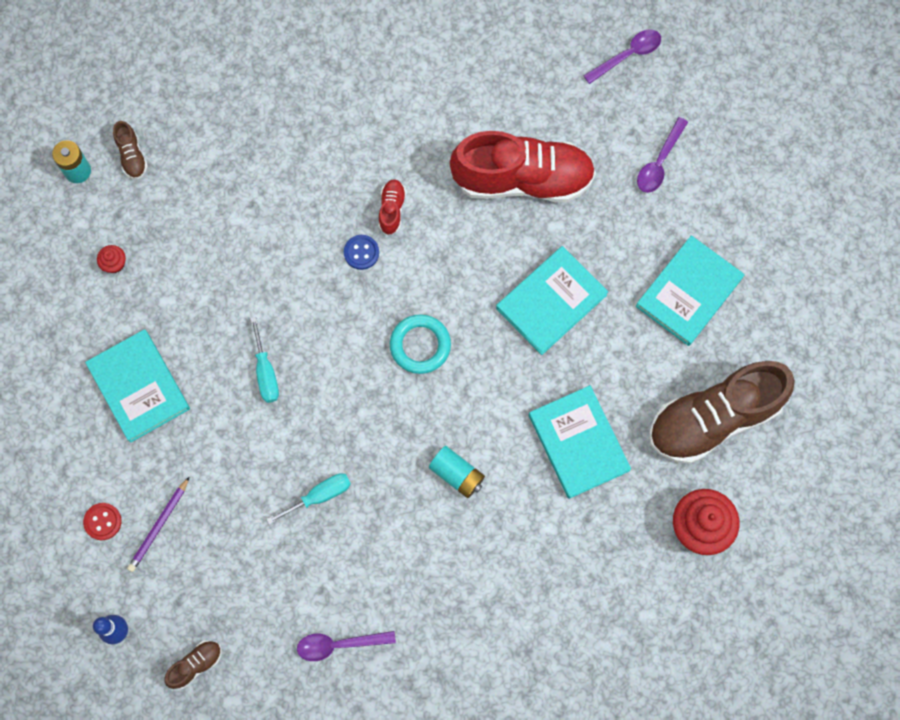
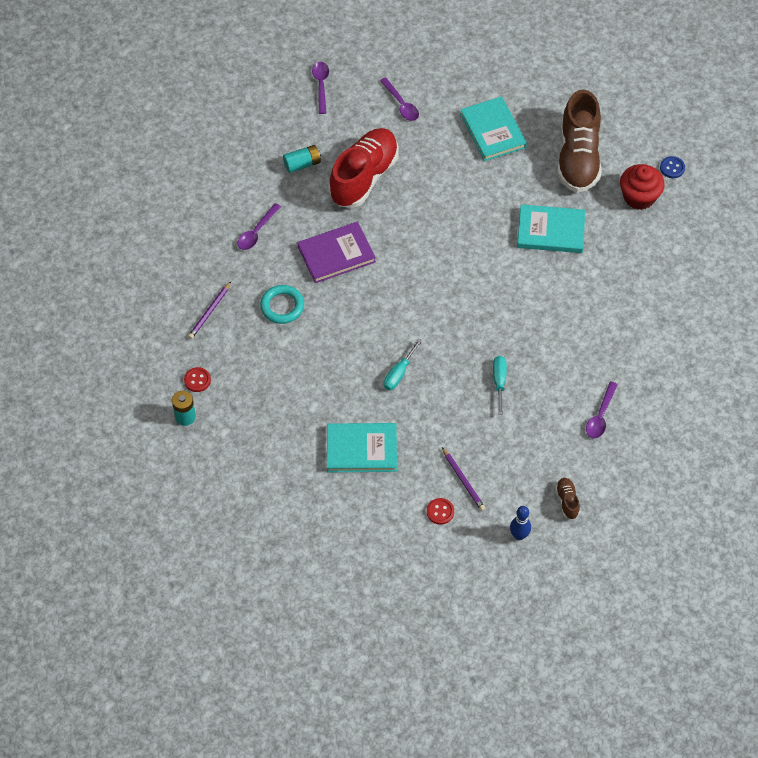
camera: 60 degrees left, 15 degrees down
red cupcake [97,245,126,273] -> none
brown shoe [113,121,148,179] -> red button [184,367,211,392]
turquoise screwdriver [250,317,279,403] -> turquoise screwdriver turned 105 degrees clockwise [384,339,422,390]
blue button [344,235,379,270] -> blue button moved to [660,156,685,178]
red shoe [379,179,406,235] -> purple book [297,222,376,283]
turquoise ring [390,315,451,374] -> turquoise ring moved to [260,285,304,324]
turquoise battery [429,446,485,498] -> turquoise battery moved to [283,145,321,173]
turquoise book [496,246,608,355] -> none
none -> purple pencil [188,282,231,339]
none -> purple spoon [237,203,281,250]

